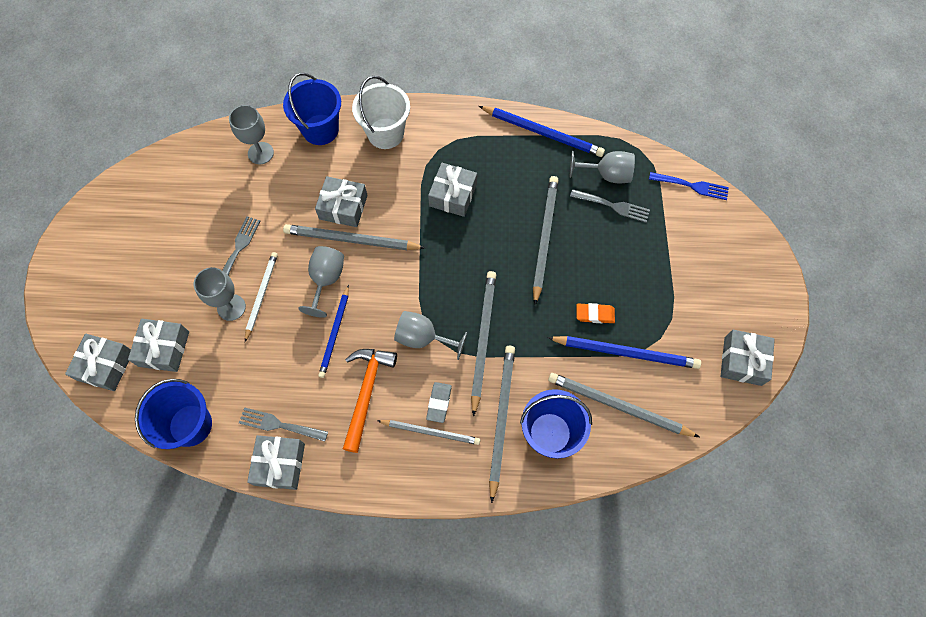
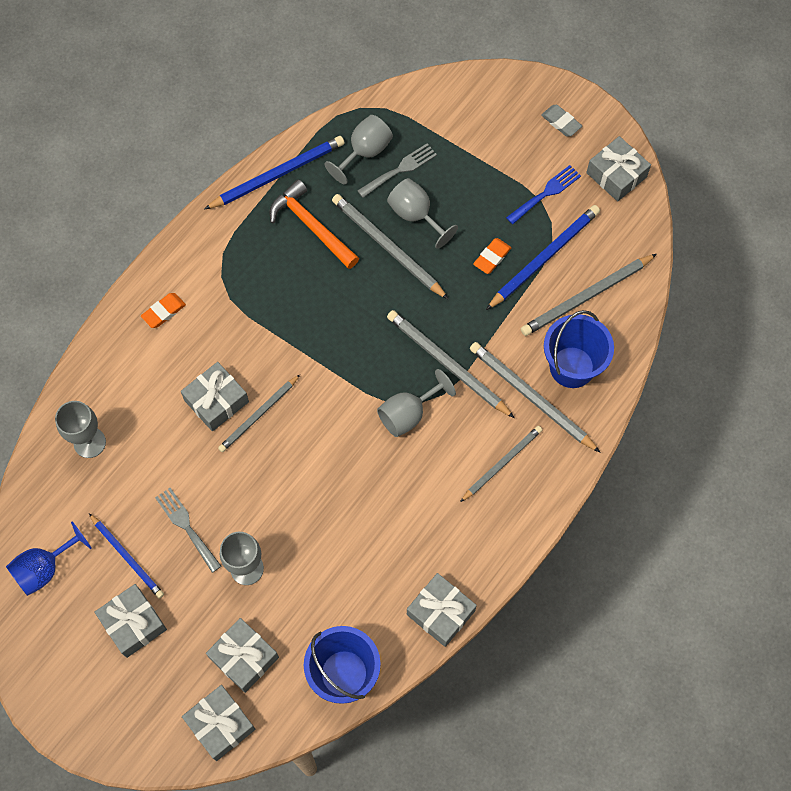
camera: 55 degrees left, 0 degrees up
grey fork [239,407,328,442] -> none
white pencil [245,252,278,342] -> none
blue bucket [283,73,341,145] -> none
grey pencil [283,224,425,250] -> grey pencil [218,375,300,452], size x0.66
grey goblet [298,246,344,318] -> grey goblet moved to [387,178,458,249]
blue pencil [318,285,349,378] -> blue pencil moved to [89,513,164,599]
orange hammer [343,349,397,453] -> orange hammer moved to [269,179,359,269]
white bucket [352,76,410,149] -> orange eraser [141,293,186,328]
grey eraser [426,382,452,423] -> grey eraser moved to [541,105,582,137]
grey gift [428,163,477,217] -> grey gift moved to [94,584,167,658]
blue fork [649,172,729,200] -> blue fork moved to [506,165,581,224]
none -> blue goblet [6,522,92,596]

